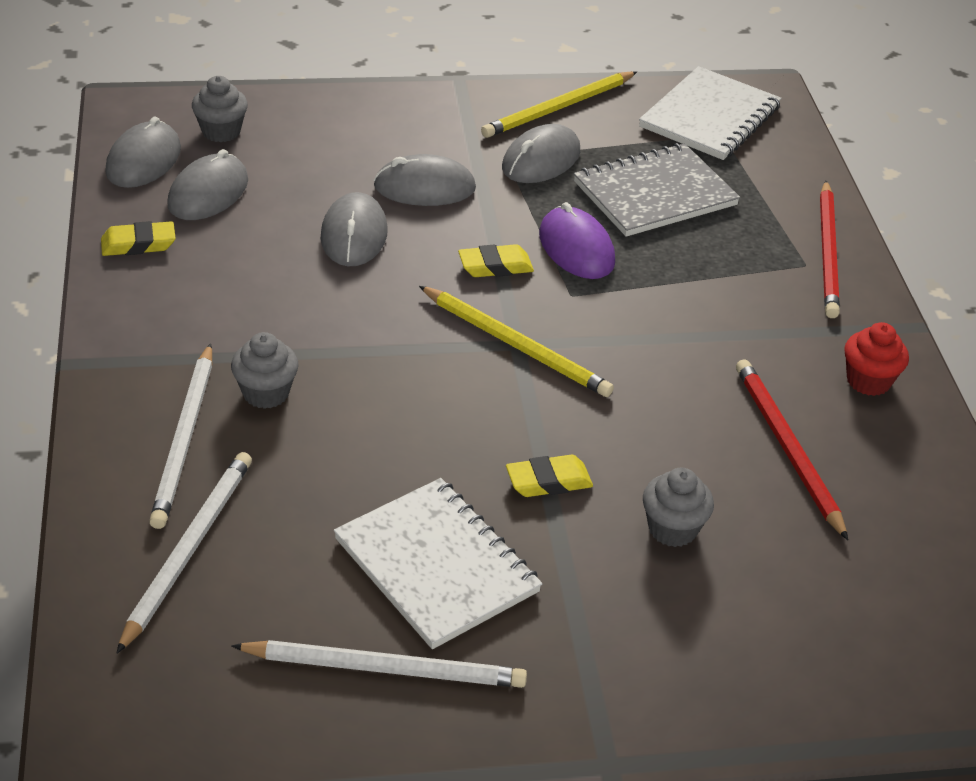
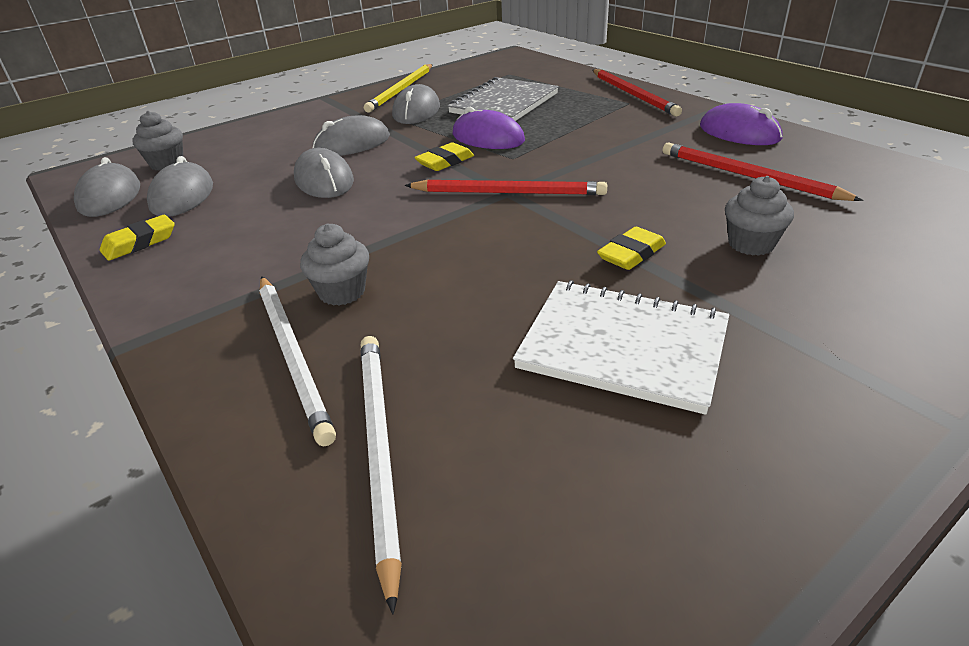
camera: 25 degrees left, 5 degrees down
white pencil [231,640,527,688] -> none
yellow pencil [419,286,614,397] -> red pencil [404,179,607,195]
white notebook [639,66,781,160] -> none
red cupcake [844,322,909,396] -> purple mouse [700,103,783,145]

